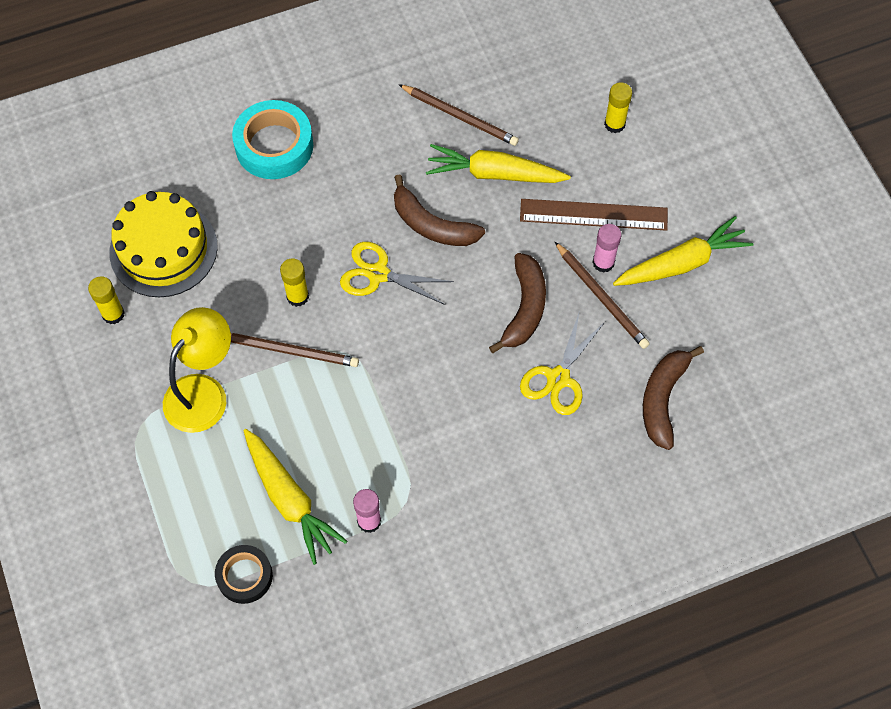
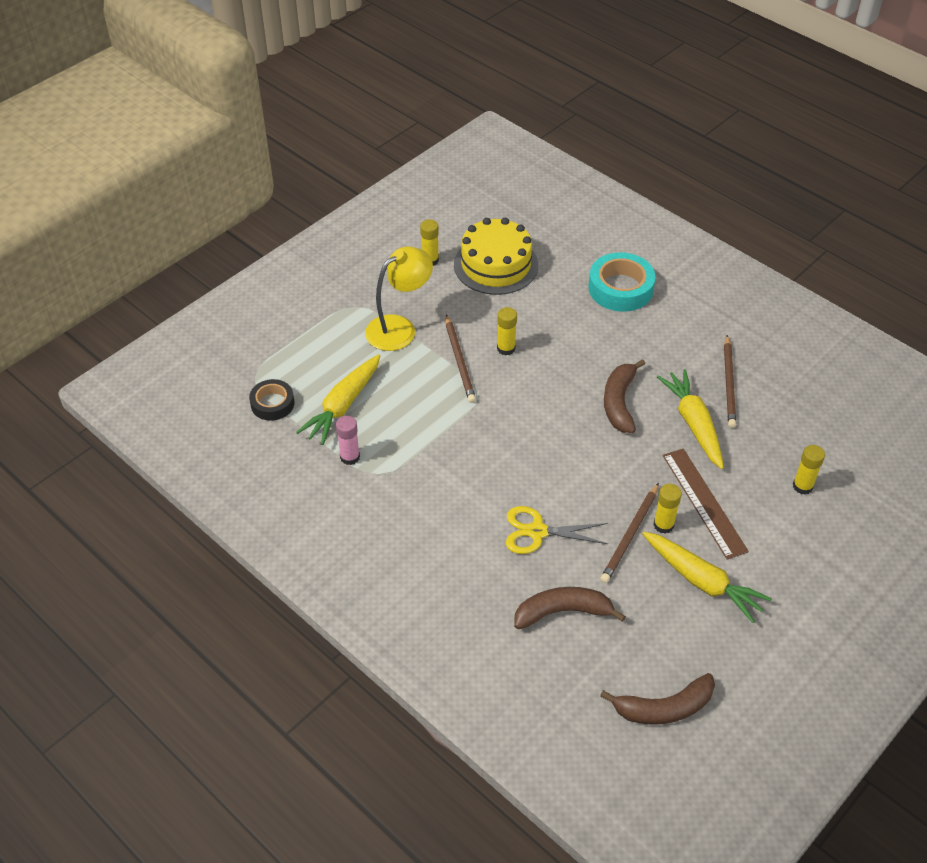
camera: 65 degrees right, 15 degrees down
yellow lamp [163,307,231,433] -> yellow lamp turned 45 degrees counterclockwise [365,246,433,351]
yellow scissors [340,242,454,305] -> none
brown banana [489,253,546,353] -> brown banana moved to [600,673,715,725]
pink glue stick [592,224,621,273] -> yellow glue stick [654,484,682,534]

